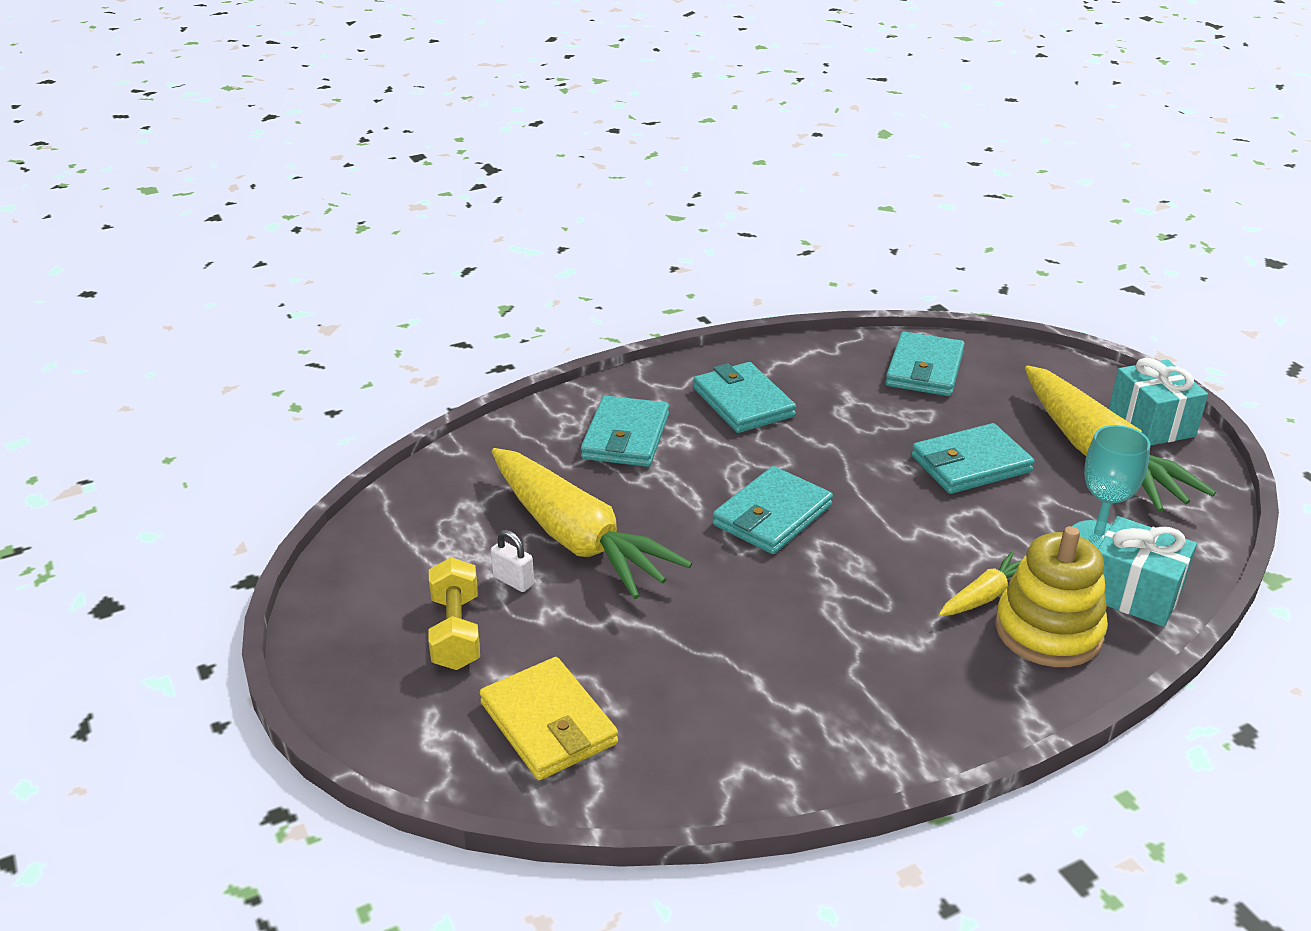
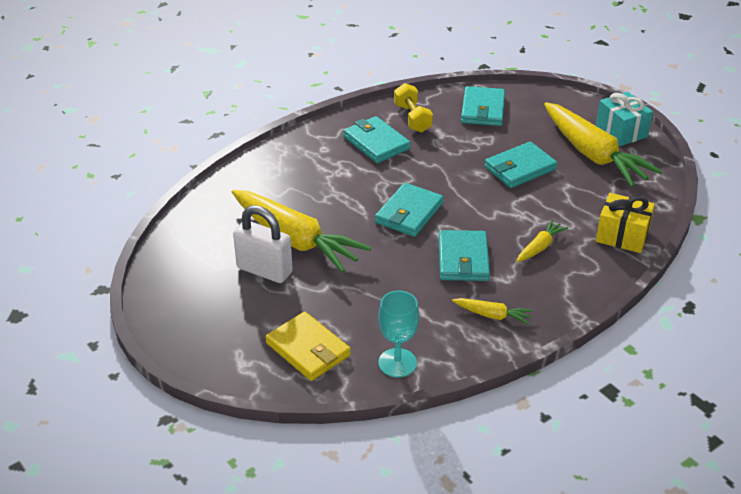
camera: 10 degrees left, 5 degrees up
yellow dumbbell [428,557,480,670] -> yellow dumbbell moved to [394,83,433,133]
white padlock [491,530,534,592] -> white padlock [233,205,293,283], size x2.13
turquoise wallet [581,395,669,467] -> turquoise wallet moved to [439,230,490,281]
yellow stacking toy [995,526,1108,667] -> none
turquoise goblet [1073,425,1150,548] -> turquoise goblet moved to [378,290,419,377]
turquoise gift [1098,516,1197,627] -> yellow gift [596,193,655,253]
none -> yellow carrot [452,298,534,325]

